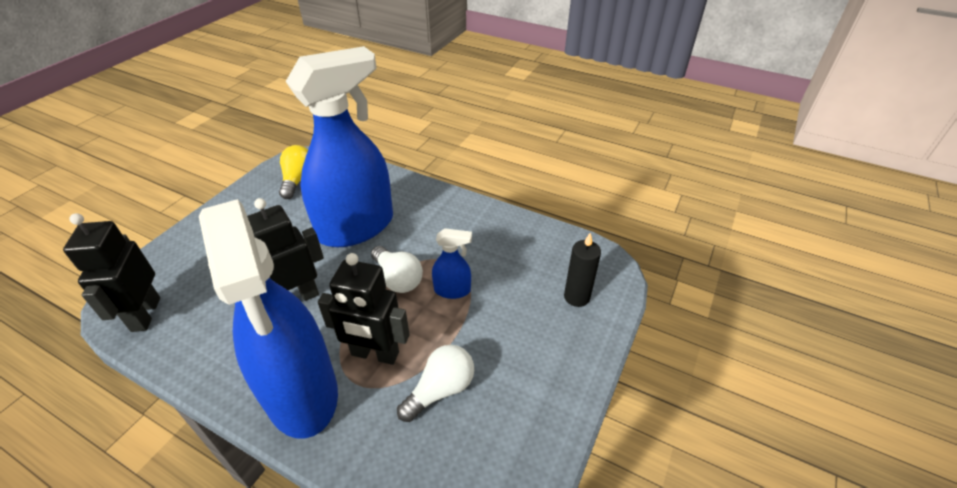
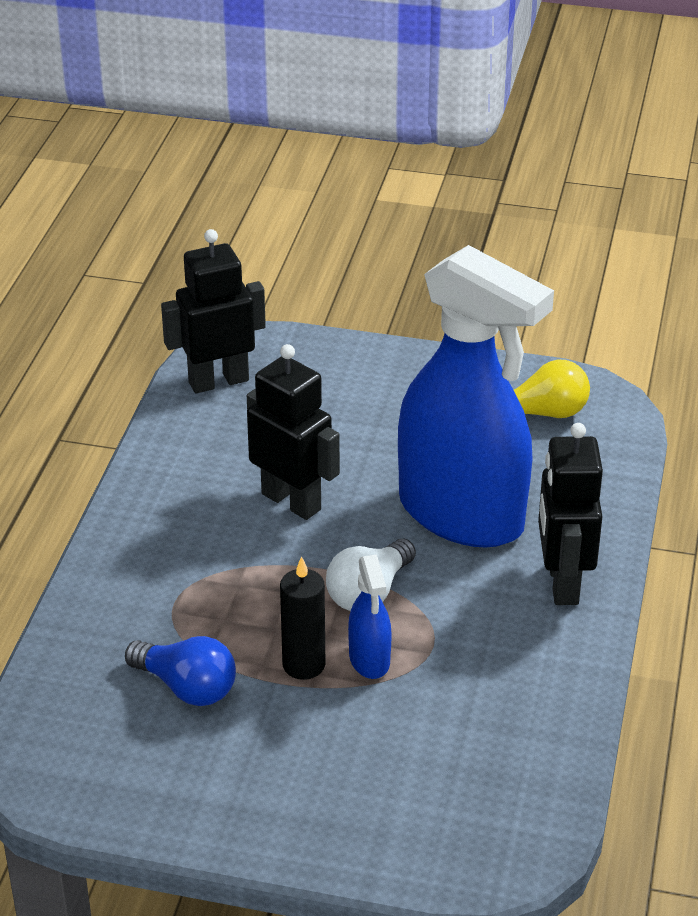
camera: 75 degrees right, 5 degrees down
blue spray bottle [199,199,338,439] -> none
black robot [318,253,410,365] -> black robot moved to [538,423,603,605]
white light bulb [397,345,474,422] -> blue light bulb [125,636,236,706]
black candle [564,232,601,307] -> black candle moved to [280,557,325,680]

